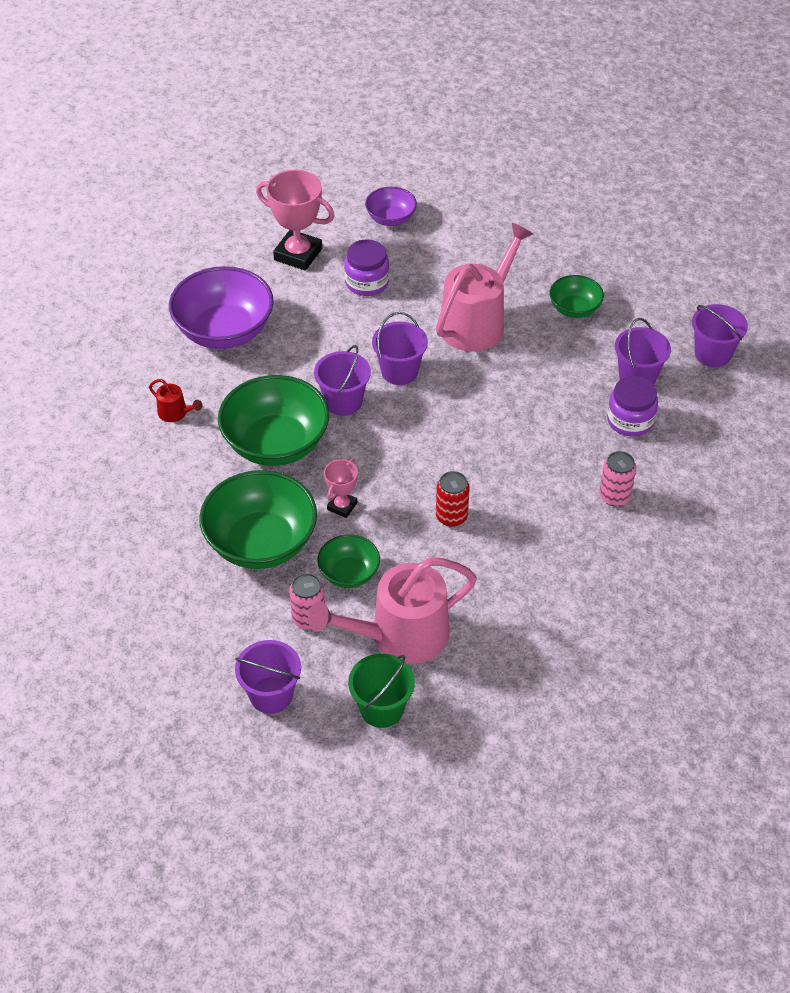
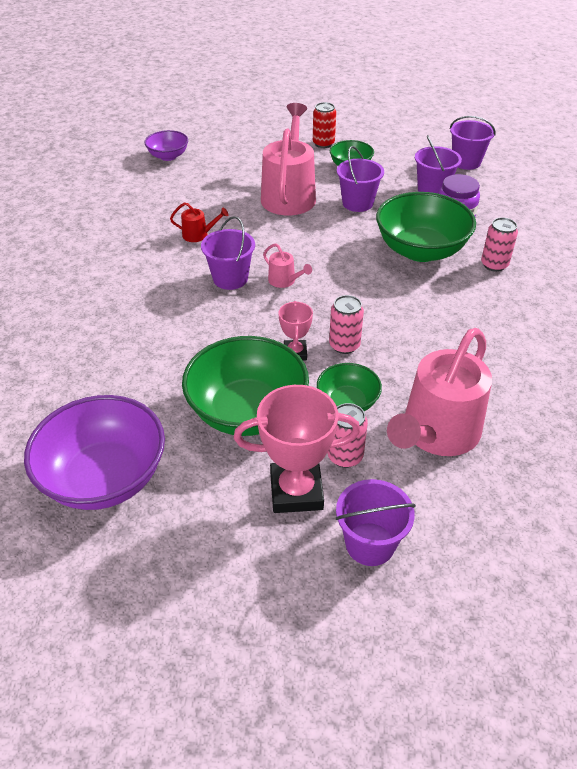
camera: 30 degrees left, 5 degrees down
red watering can [149,379,202,422] -> red watering can moved to [170,202,229,242]
purple bowl [169,266,274,349] -> purple bowl moved to [24,395,165,510]
green bowl [218,375,329,466] -> green bowl moved to [376,192,476,262]
pink trophy [256,170,334,271] -> pink trophy moved to [234,385,360,513]
purple jar [344,239,389,296] -> none
green bucket [348,654,415,728] -> none
purple bucket [372,312,428,385] -> purple bucket moved to [337,146,384,212]
red can [436,471,470,527] -> red can moved to [313,102,336,148]
none -> pink watering can [263,243,312,288]
none -> pink can [329,295,364,354]

